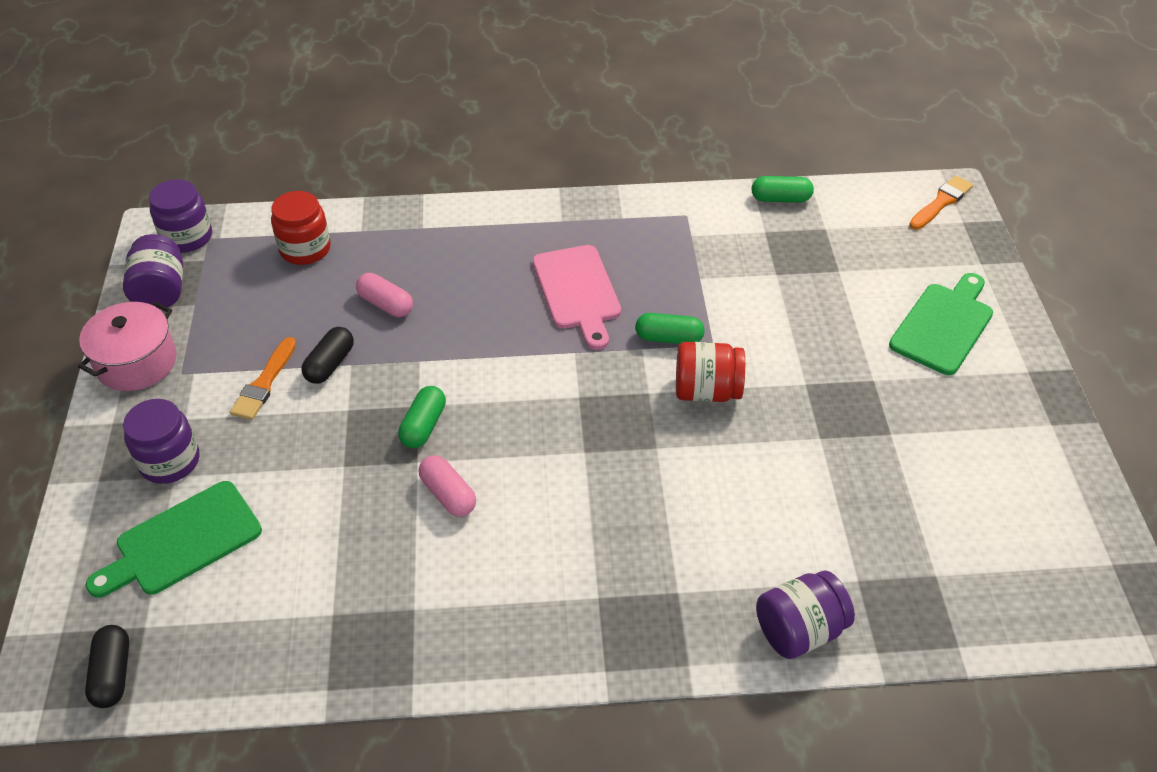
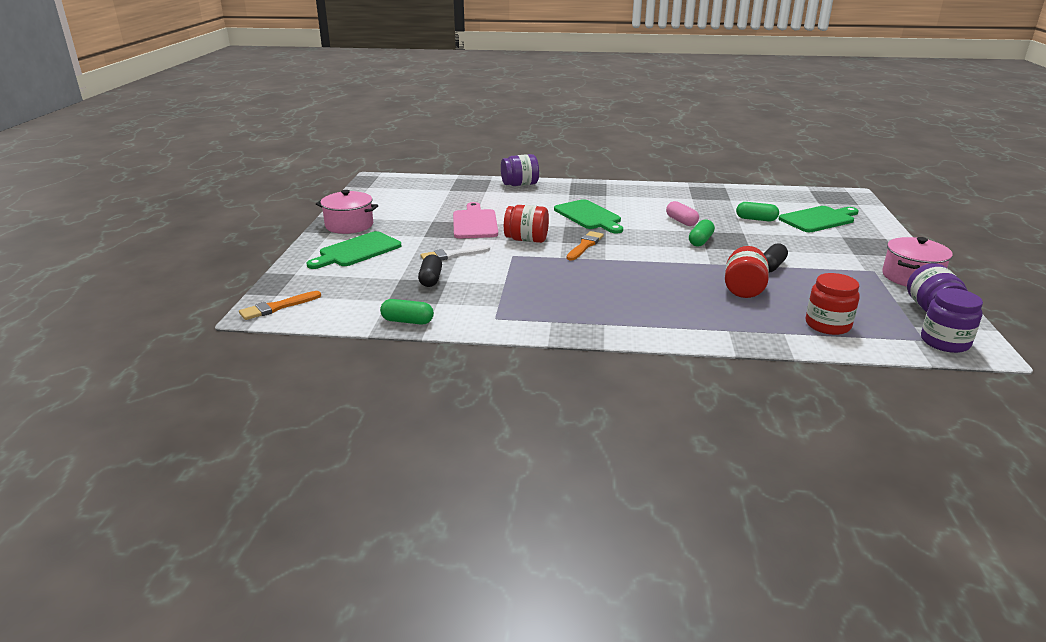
camera: 170 degrees left, 20 degrees down
black capsule [85,625,129,708] -> black capsule moved to [418,254,442,287]
purple jar [123,399,199,484] -> none
orange brush [230,337,296,420] -> orange brush moved to [567,231,604,261]
pink capsule [356,273,413,317] -> red jar [725,246,769,298]
pink cutting board [533,245,621,350] -> pink cutting board moved to [453,202,498,238]
green capsule [635,313,705,344] -> green capsule moved to [736,202,779,221]
none -> pink pot [316,190,379,234]
none -> white brush [420,245,490,261]
none -> green cutting board [554,199,623,233]

